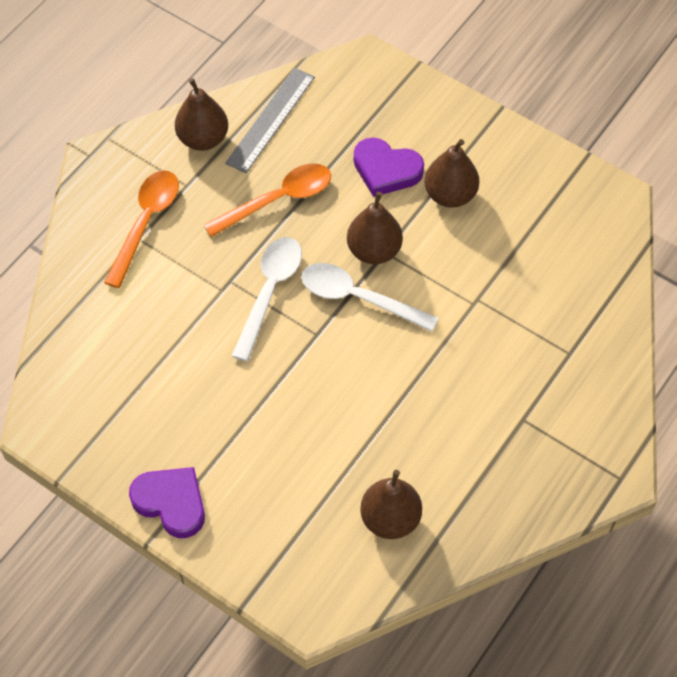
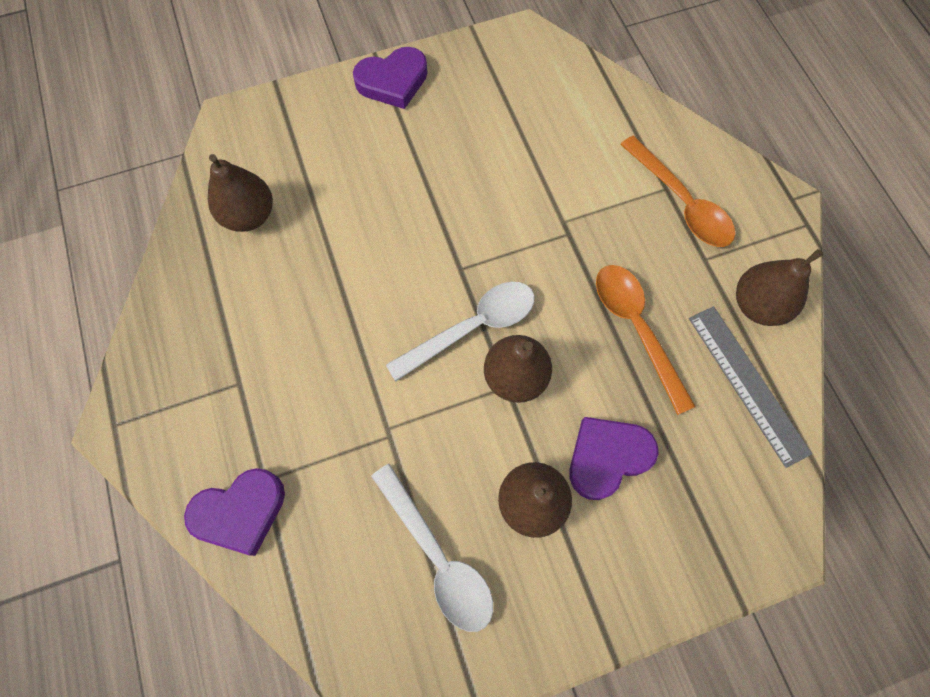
camera: 125 degrees right, 10 degrees up
orange spoon [204,163,331,237] -> orange spoon turned 150 degrees clockwise [596,265,696,415]
white spoon [232,237,302,361] -> white spoon moved to [371,464,493,632]
none -> purple heart [184,468,285,556]

